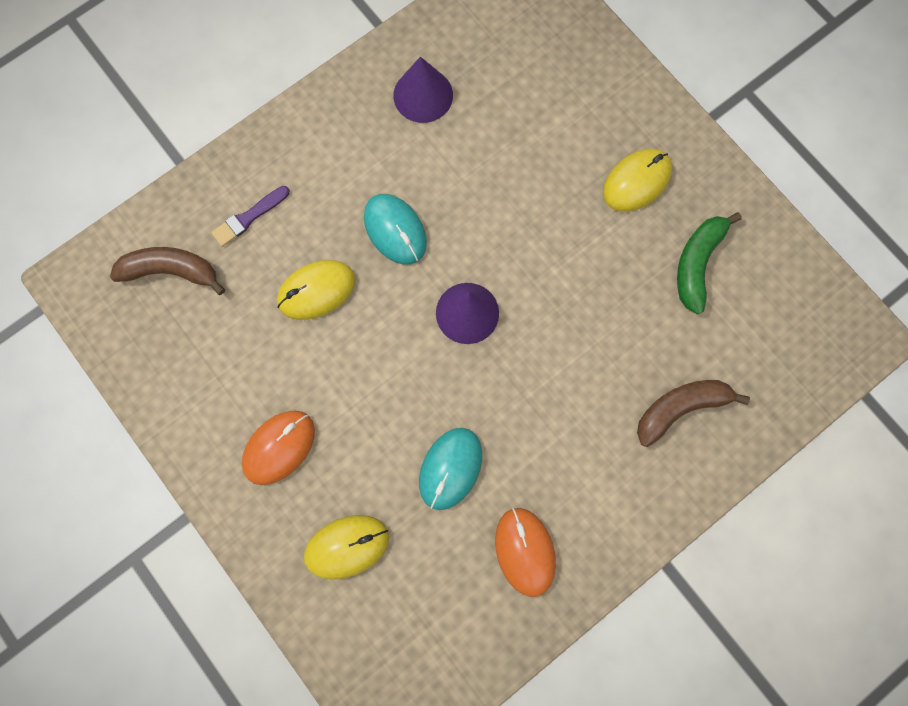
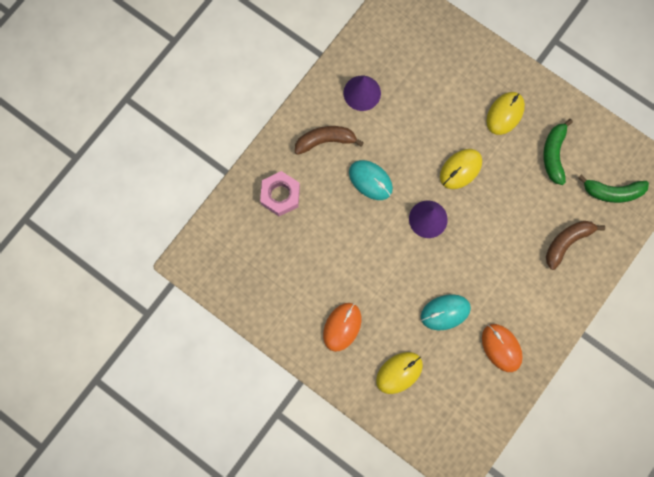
camera: 15 degrees left, 0 degrees up
brown banana [110,247,225,295] -> brown banana moved to [295,126,364,155]
purple brush [211,186,290,247] -> pink nut [260,171,300,216]
yellow mouse [277,260,355,320] -> yellow mouse moved to [440,149,482,189]
turquoise mouse [419,428,482,510] -> turquoise mouse turned 60 degrees clockwise [421,294,471,330]
none -> green banana [578,175,649,203]

